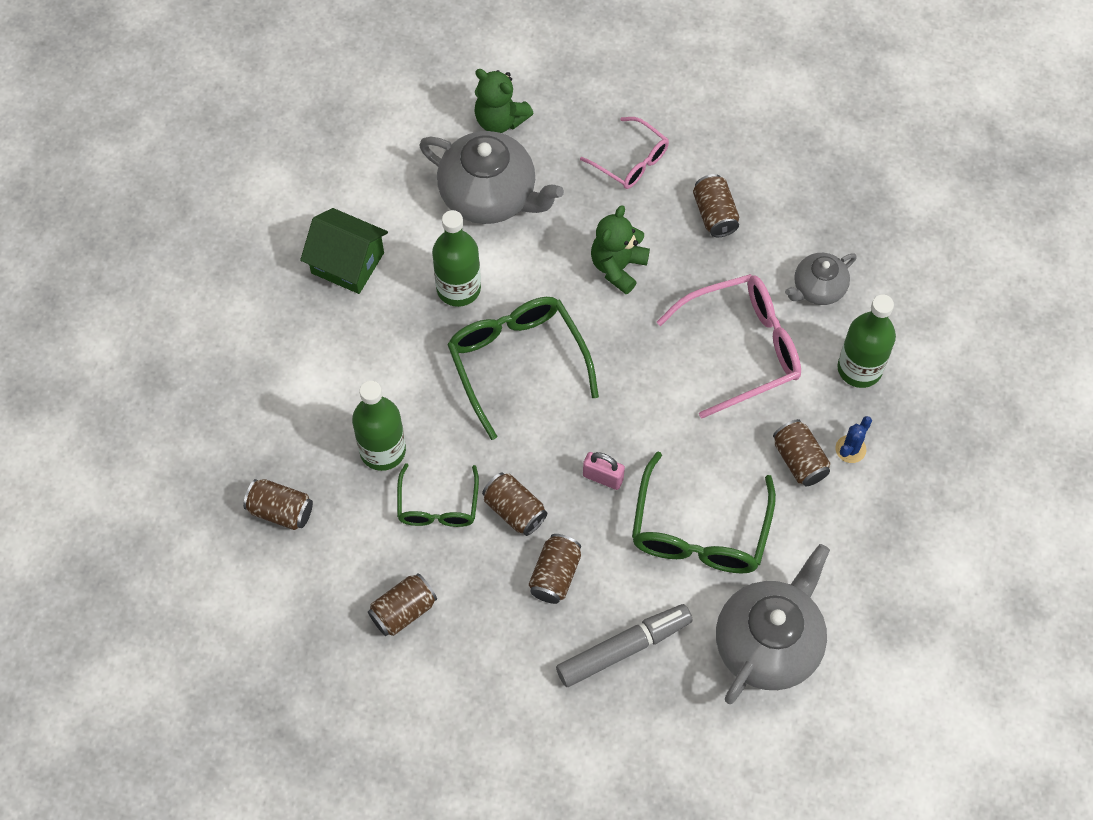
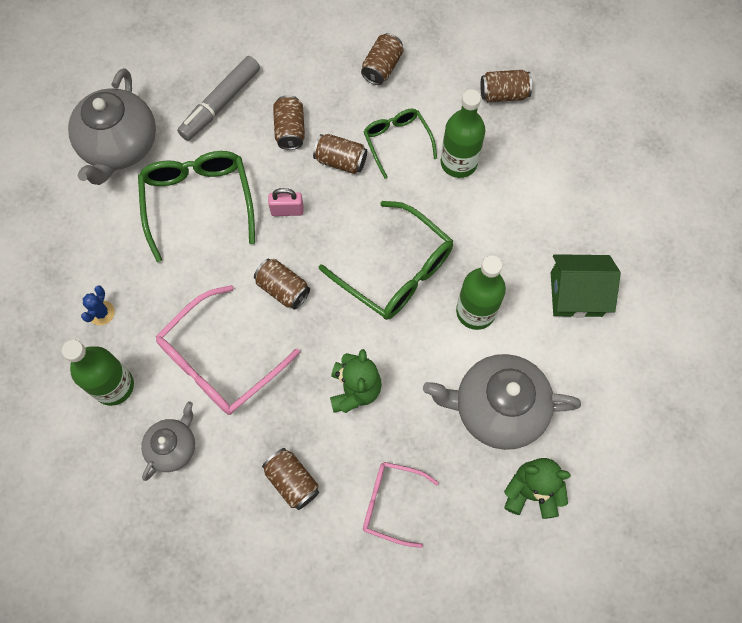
camera: 155 degrees right, 5 degrees up
brown can [773,419,830,486] -> brown can moved to [254,259,310,310]

